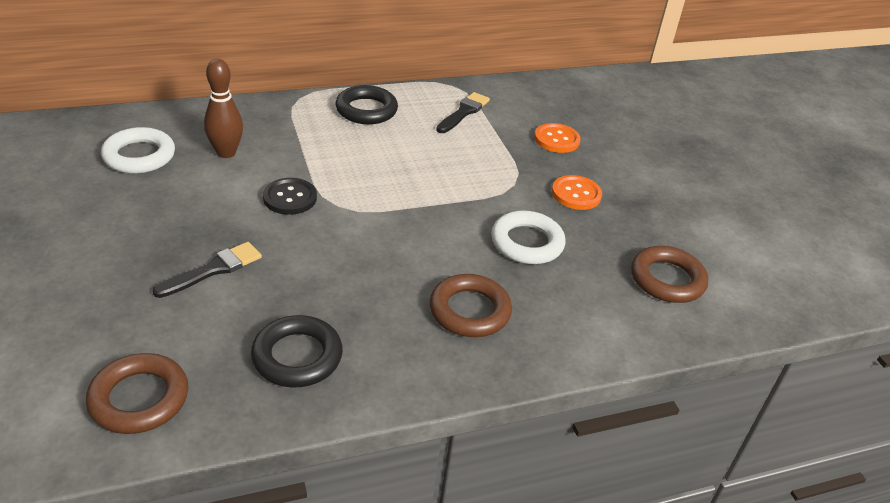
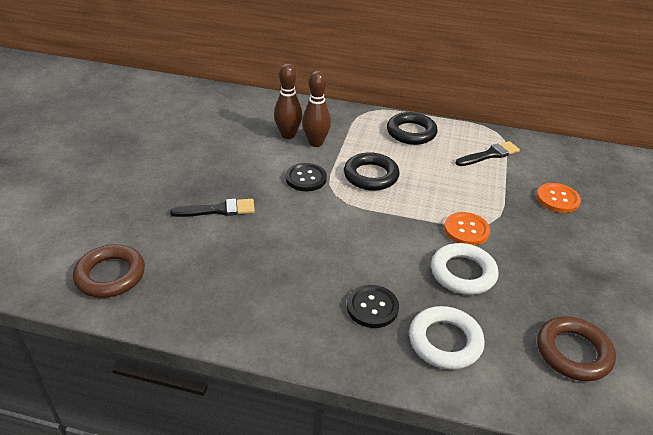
camera: 35 degrees right, 0 degrees up
white ring [101,127,175,174] -> white ring moved to [409,306,485,370]
black ring [251,315,343,388] -> black ring moved to [344,152,400,191]
brown ring [430,274,512,337] -> black button [347,285,399,328]
orange button [552,175,602,210] -> orange button moved to [444,212,490,246]
none -> brown bowling pin [302,71,331,147]

